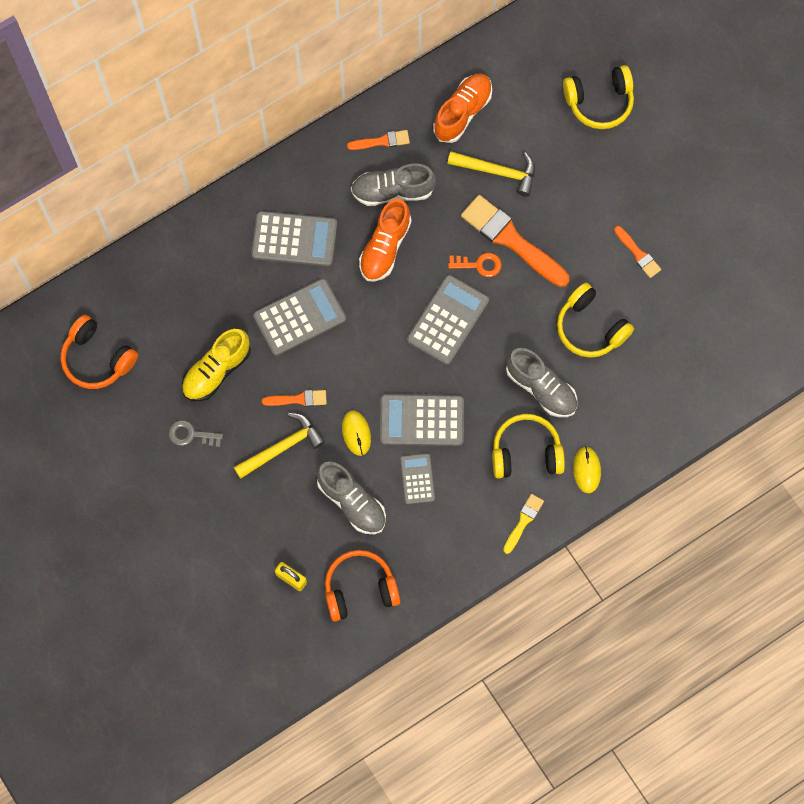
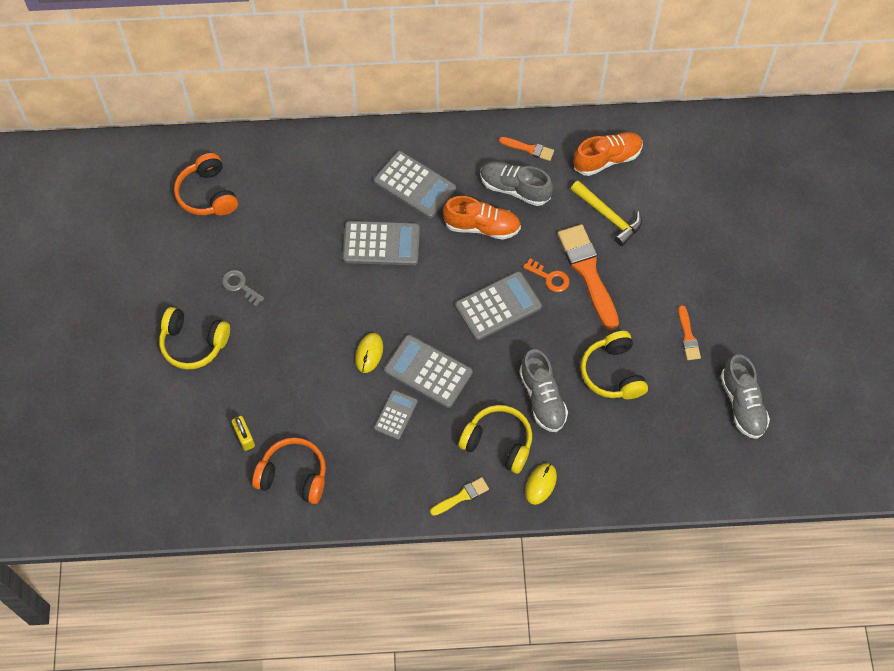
camera: 30 degrees right, 10 degrees down
yellow shoe [182,329,251,401] -> none
yellow hammer [234,413,325,479] -> none
orange brush [262,390,327,407] -> none
grey shoe [317,461,386,534] -> grey shoe moved to [720,354,770,439]
orange shoe [359,199,412,282] -> orange shoe turned 135 degrees counterclockwise [443,196,521,240]
yellow headphones [563,65,634,129] -> yellow headphones moved to [159,307,230,370]

